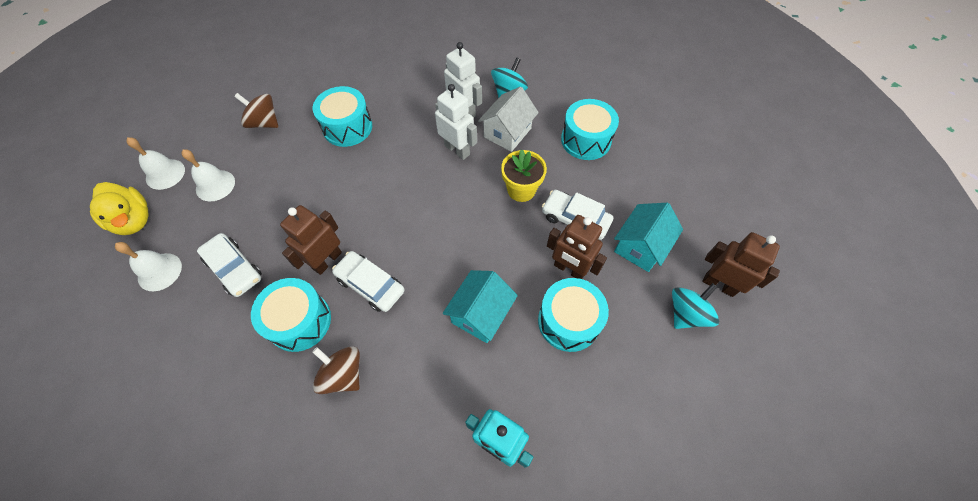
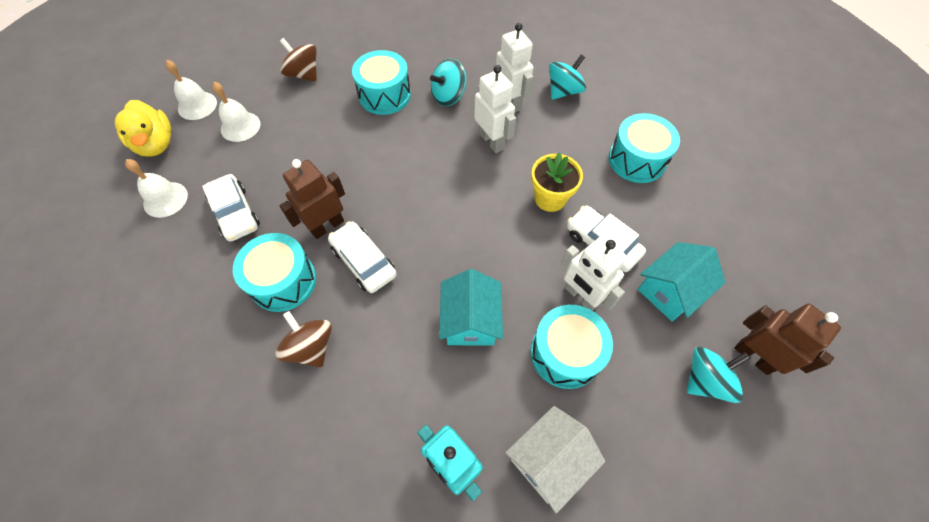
camera: 15 degrees right, 0 degrees up
turquoise house [443,270,518,343] -> turquoise house turned 45 degrees counterclockwise [439,269,503,345]
white house [478,87,539,152] -> white house moved to [505,406,605,513]
brown robot [547,215,607,279] -> white robot [561,236,627,311]
none -> turquoise spinning top [430,59,466,106]

